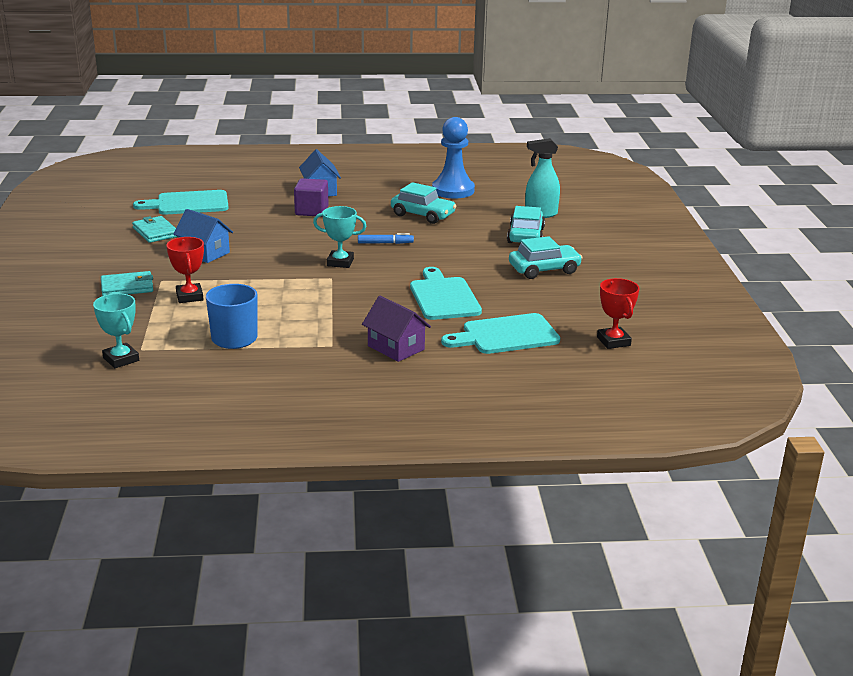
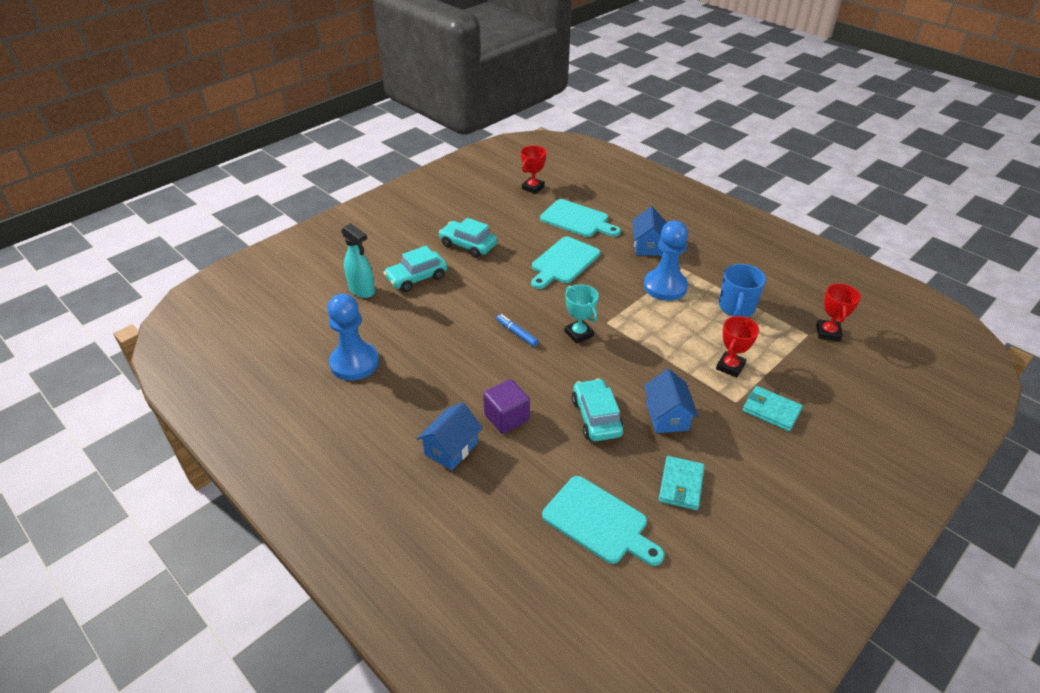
camera: 130 degrees left, 15 degrees up
turquoise trophy [93,293,139,368] -> red trophy [817,283,861,341]
purple house [362,296,431,362] -> blue house [633,207,667,256]
turquoise car [391,182,456,224] -> turquoise car moved to [572,378,624,441]
none -> blue pawn [644,220,688,301]

